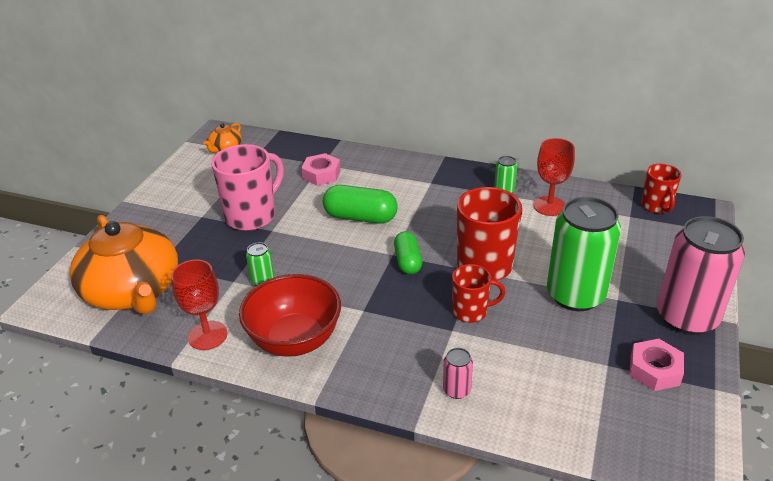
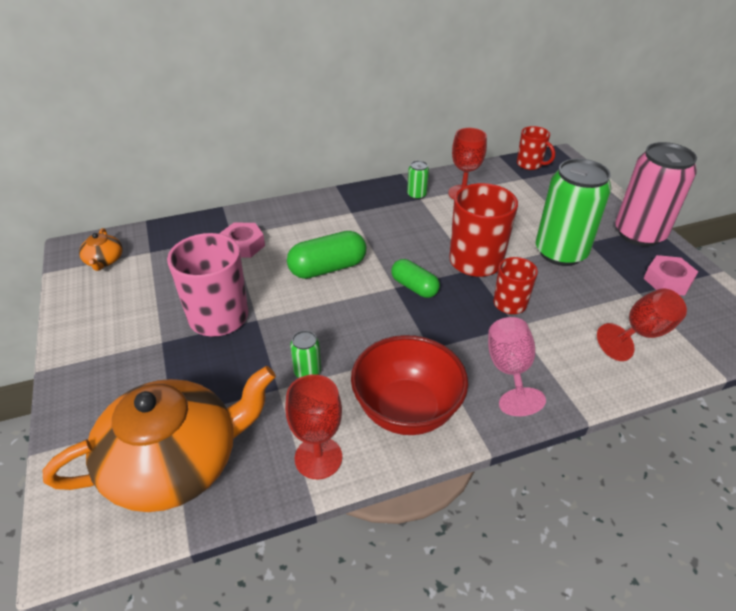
camera: 40 degrees left, 5 degrees up
orange teapot [69,215,178,315] -> orange teapot turned 45 degrees counterclockwise [43,366,276,512]
pink can [443,348,473,399] -> none
none -> pink goblet [488,317,546,416]
none -> red goblet [597,288,687,361]

